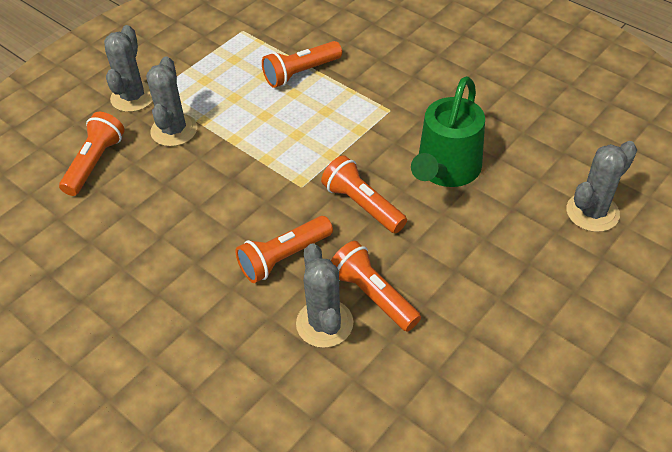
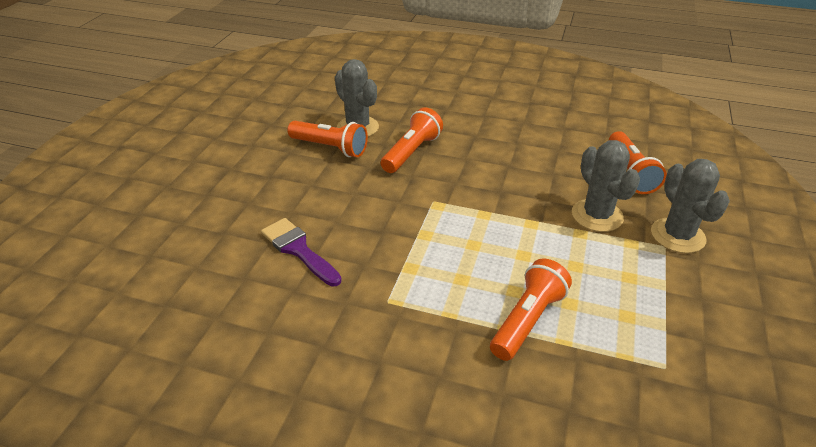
camera: 155 degrees right, 10 degrees down
orange flashlight [321,155,407,233] -> none
green watering can [411,76,485,187] -> purple brush [261,218,342,286]
grey cactus [566,141,637,232] -> none

